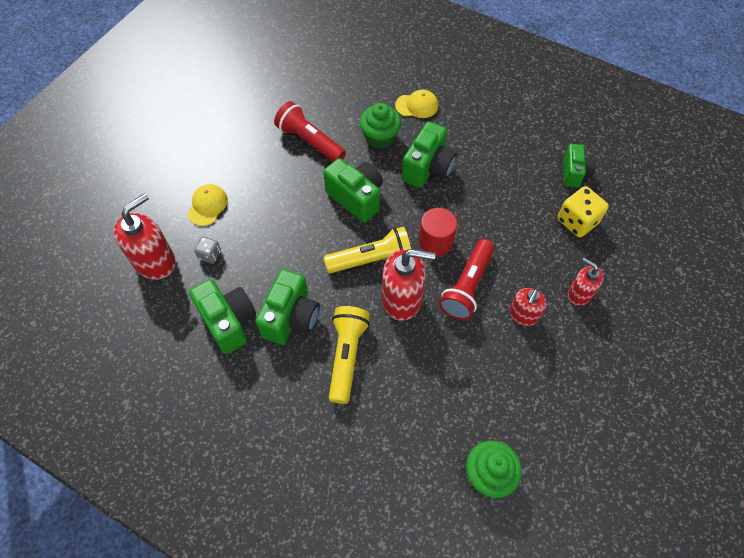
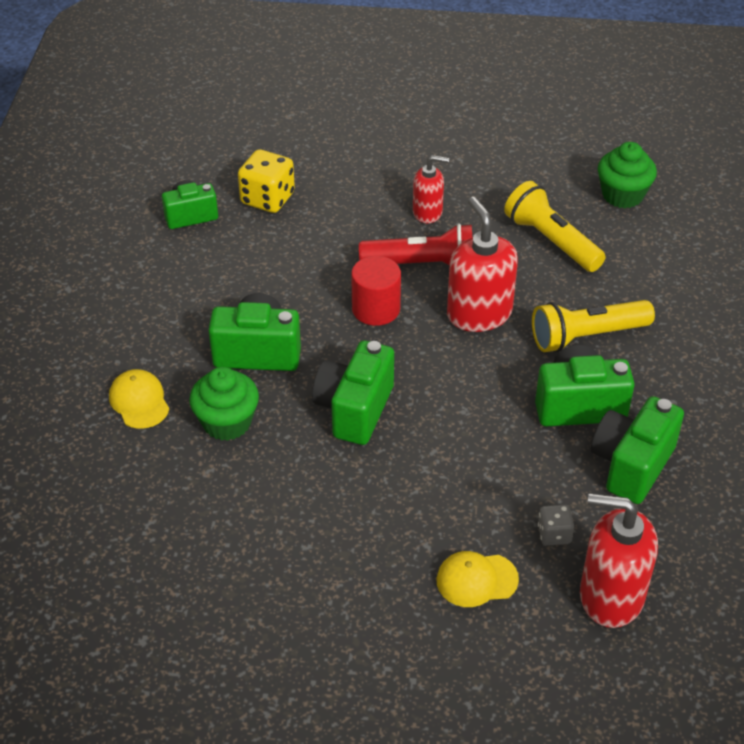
camera: 115 degrees left, 15 degrees down
red flashlight [274,101,346,162] -> none
yellow flashlight [324,226,411,273] -> yellow flashlight moved to [504,181,606,272]
red soap dispenser [568,258,604,305] -> none

